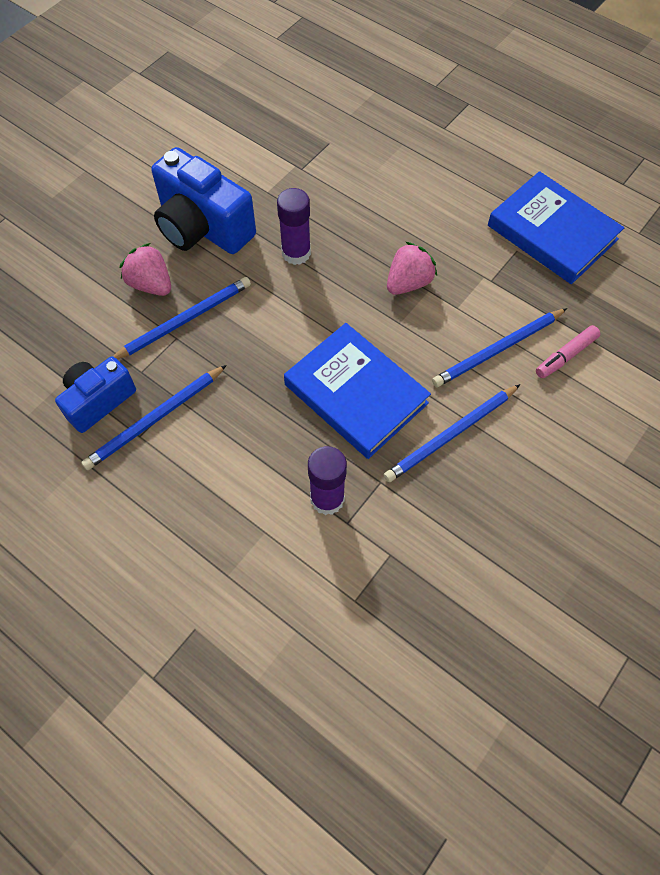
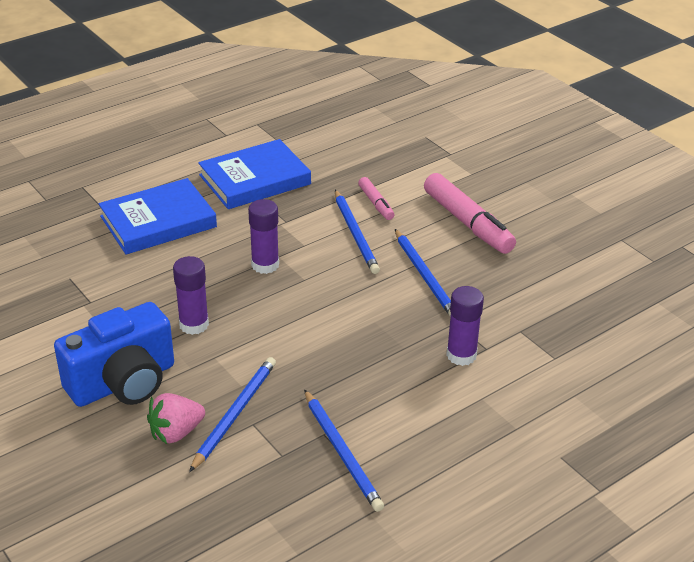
camera: 75 degrees left, 25 degrees down
blue camera [55,356,136,433] -> none
blue pencil [113,277,251,359] -> blue pencil turned 45 degrees clockwise [189,357,276,472]
blue book [284,323,431,459] -> blue book moved to [99,178,217,255]
pink strawberry [387,242,437,295] -> purple glue stick [248,199,279,274]
none -> pink marker [424,173,516,254]

